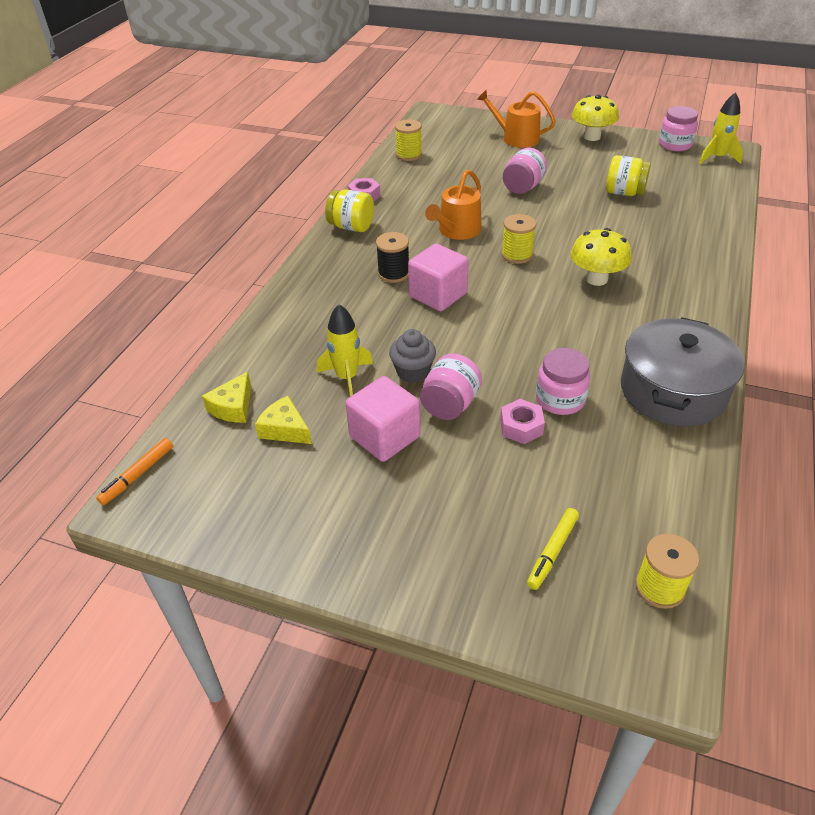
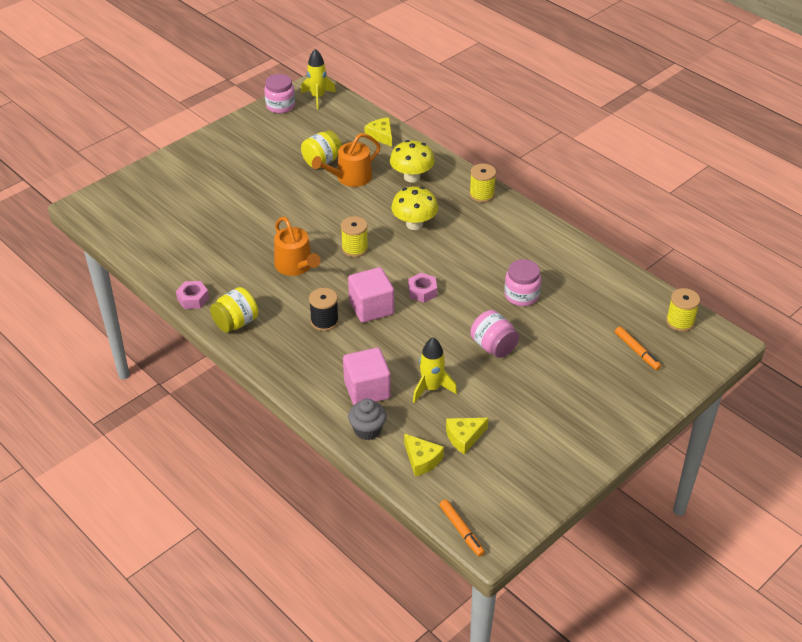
camera: 65 degrees left, 0 degrees up
pink cube [346,376,420,462] -> pink cube moved to [343,348,391,405]
grey cupcake [389,329,436,383] -> grey cupcake moved to [348,399,386,440]
yellow spool [395,120,422,161] -> yellow spool moved to [469,164,496,203]
orange watering can [477,90,556,148] -> orange watering can moved to [312,133,380,187]
pink nut [500,399,545,444] -> pink nut moved to [408,273,437,303]
pink jar [503,148,547,194] -> none
yellow marker [527,508,579,590] -> orange marker [615,327,661,370]
yellow mushroom [572,95,619,141] -> yellow mushroom moved to [390,140,435,183]
grey pot [621,317,745,427] -> none
none -> yellow cheese [365,118,392,147]

